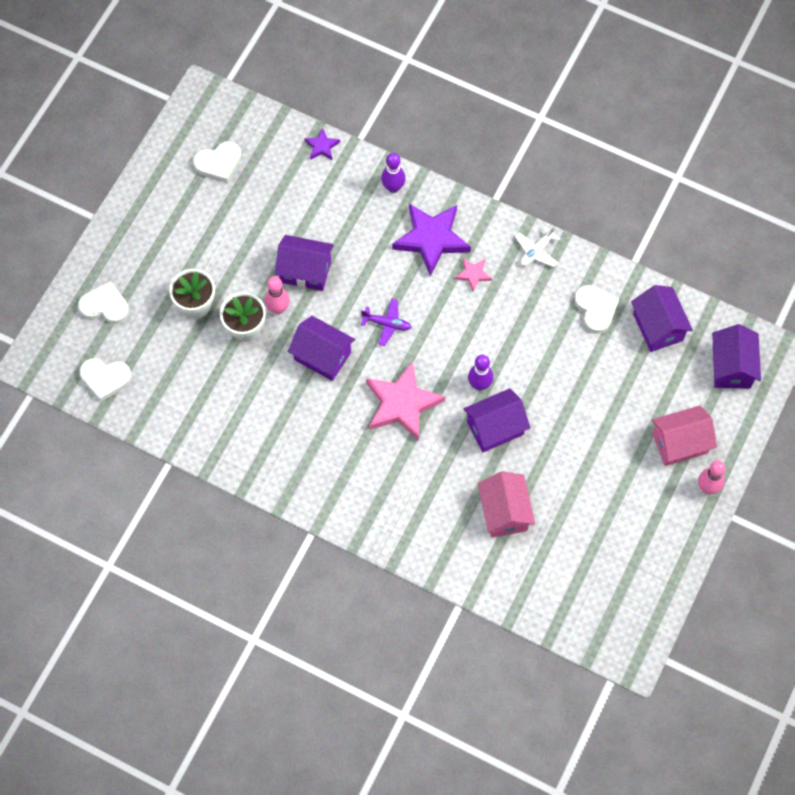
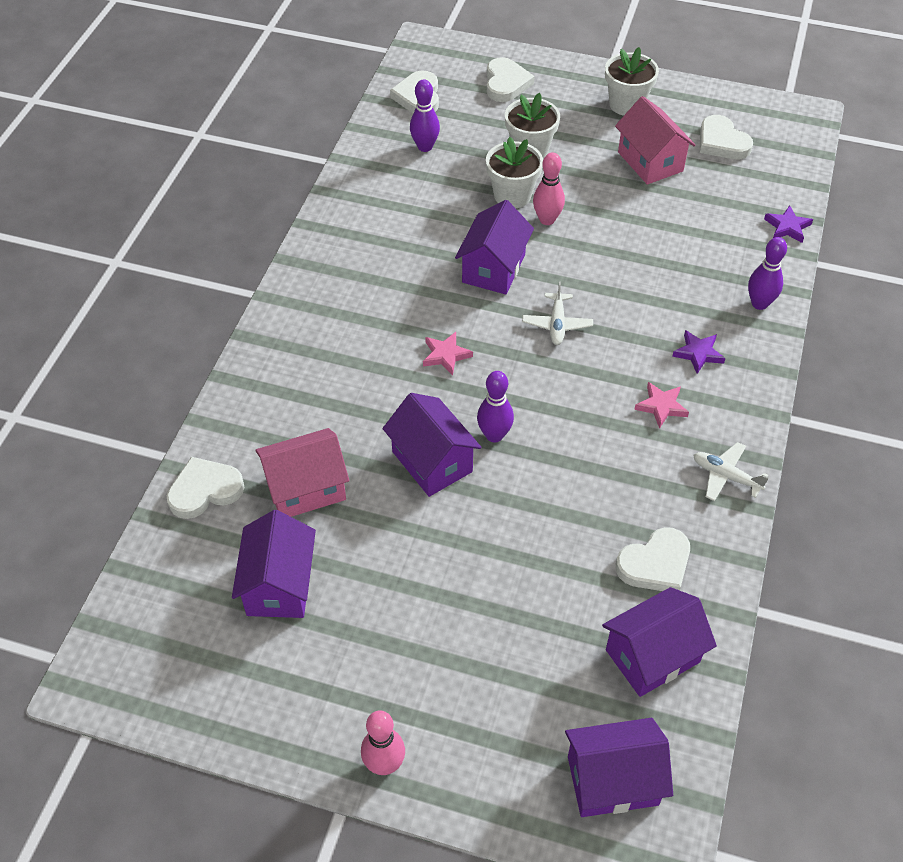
camera: 80 degrees right, 15 degrees down
purple house [275,235,334,291] -> purple house moved to [232,510,316,618]
purple plane [361,298,411,346] -> white plane [522,281,593,345]
pink star [366,361,445,441] -> pink star [423,332,473,376], size x0.47
purple star [392,204,471,276] -> purple star [672,330,725,374], size x0.47
pink house [652,406,717,466] -> pink house moved to [615,96,696,185]
none -> white heart [167,457,245,519]
none -> purple bowling pin [410,79,440,152]
none -> white flower pot [605,47,659,115]

